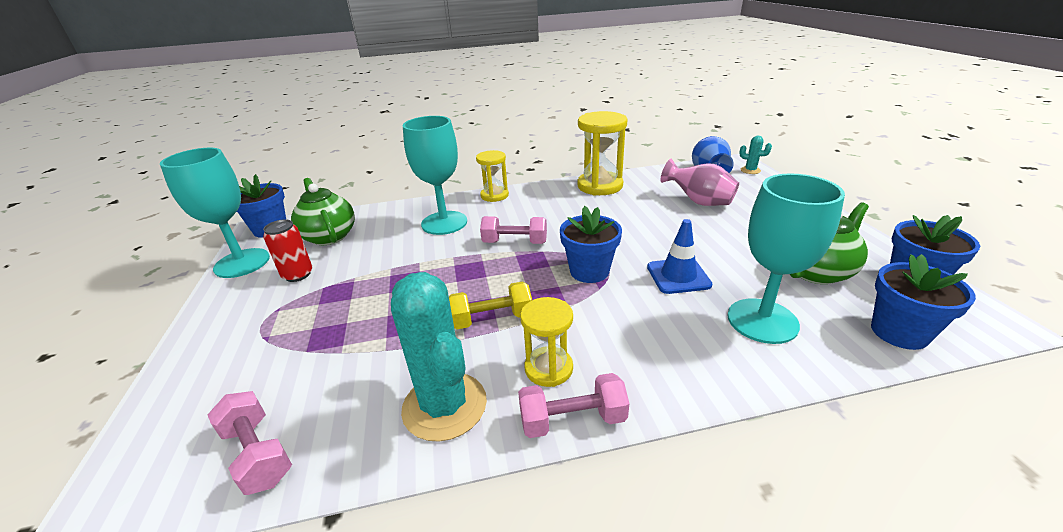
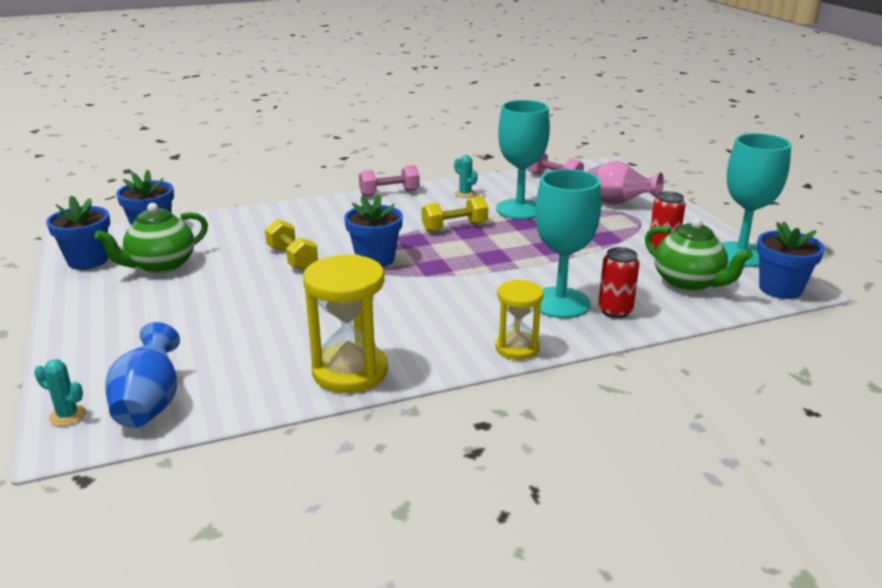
camera: 170 degrees right, 5 degrees down
turquoise cactus [391,272,487,442] -> turquoise cactus [454,155,478,198], size x0.43
pink dumbbell [480,216,547,244] -> none
yellow hourglass [520,297,573,387] -> none
blue traffic cone [647,219,712,294] -> yellow dumbbell [265,219,318,270]
pink vase [661,159,739,206] -> pink vase moved to [587,161,664,205]
turquoise goblet [728,174,845,344] -> turquoise goblet moved to [496,100,550,219]
none -> red can [598,247,640,318]

